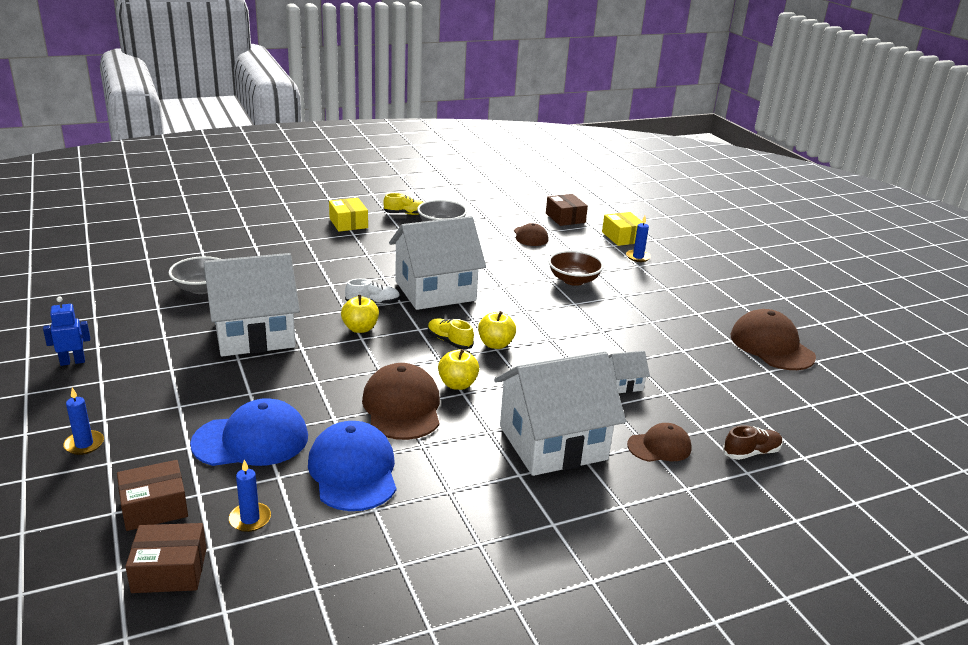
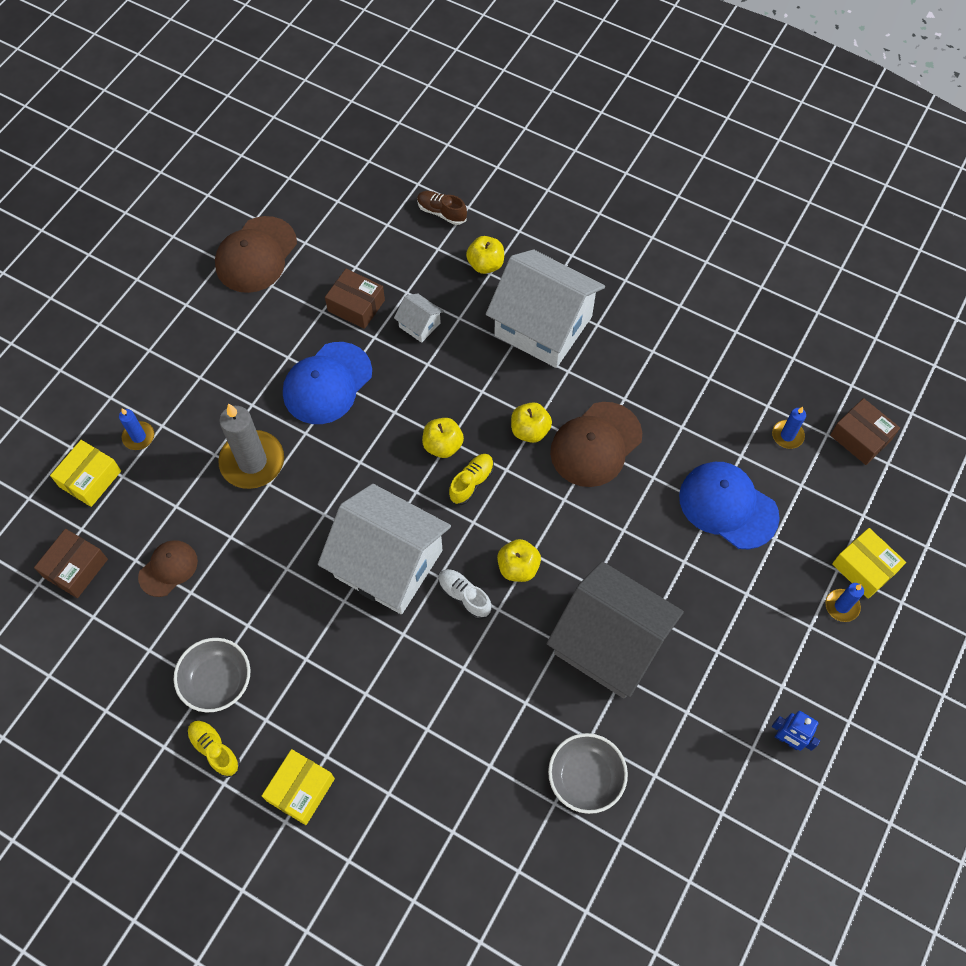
camera: 125 degrees left, 35 degrees up
brown box [117,460,188,531] -> brown box moved to [325,269,385,329]
white house [204,253,300,357] -> grey house [547,561,684,698]
blue cap [308,421,396,511] -> blue cap moved to [283,342,372,424]
yellow shoe [428,318,474,350] -> yellow shoe turned 150 degrees counterclockwise [449,454,494,505]
brown bowl [548,250,604,286] -> grey candle [218,403,284,489]
brown cap [627,423,692,462] -> yellow apple [466,236,504,274]
none -> yellow box [832,528,906,599]

